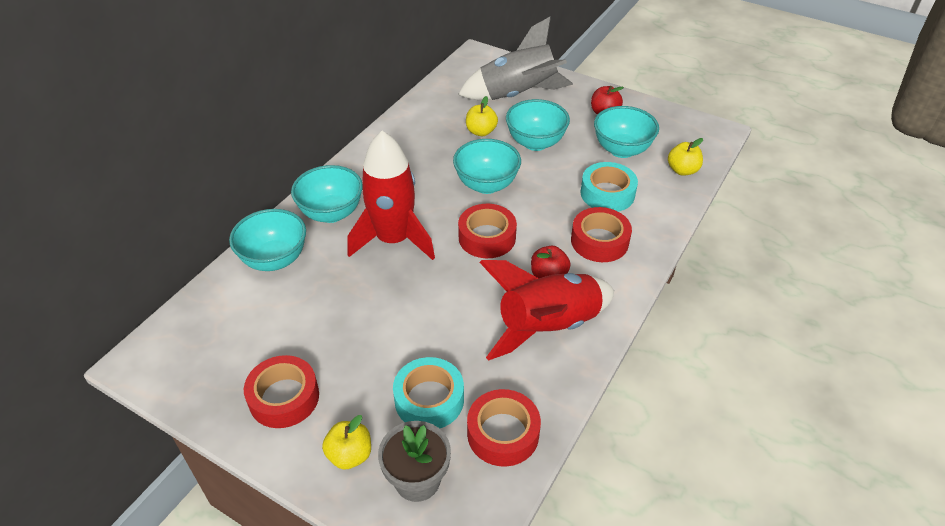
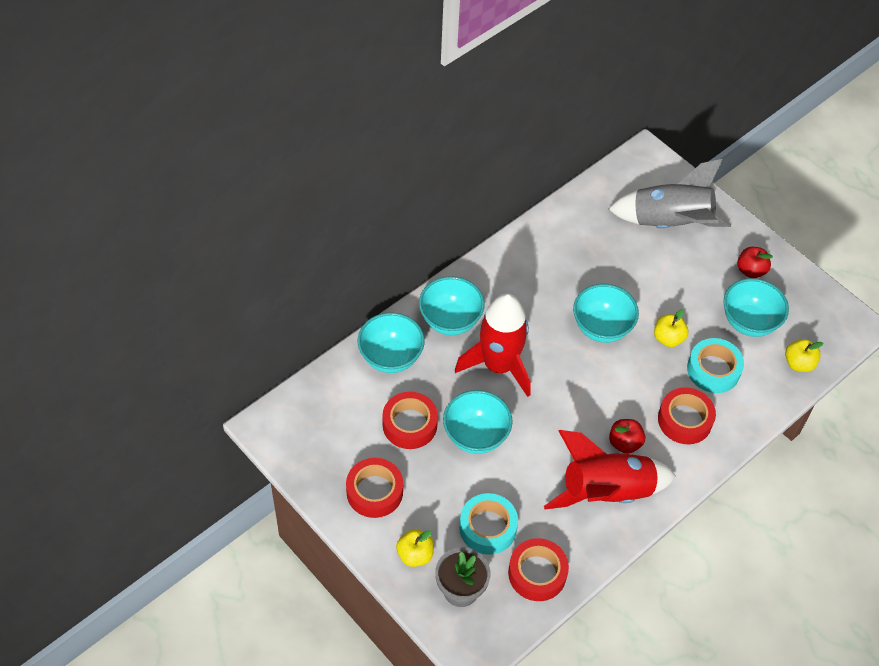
camera: 15 degrees right, 10 degrees up
red tape [458,204,517,258] -> red tape moved to [382,392,438,449]
yellow apple [466,96,498,136] -> yellow apple moved to [654,309,689,347]
turquoise bowl [506,99,570,151] -> turquoise bowl moved to [443,390,513,454]

